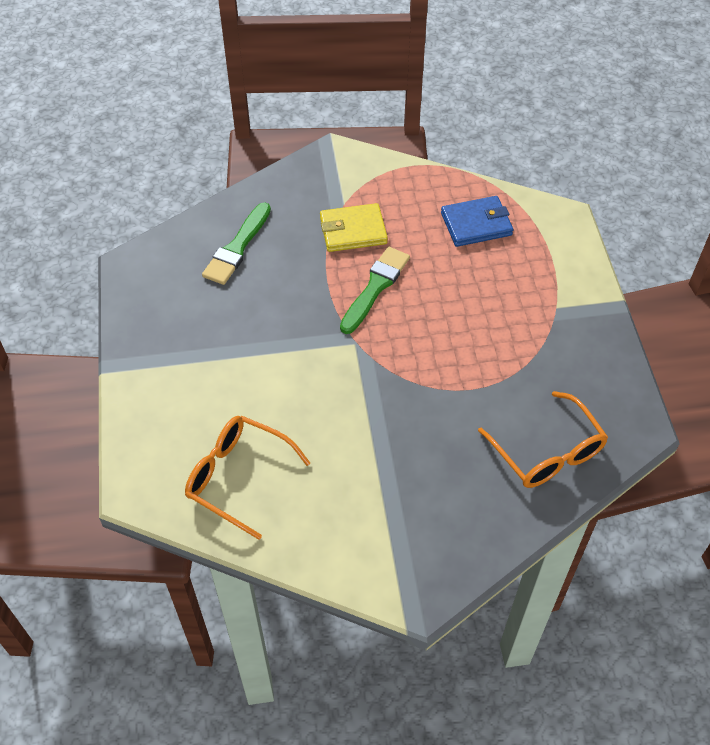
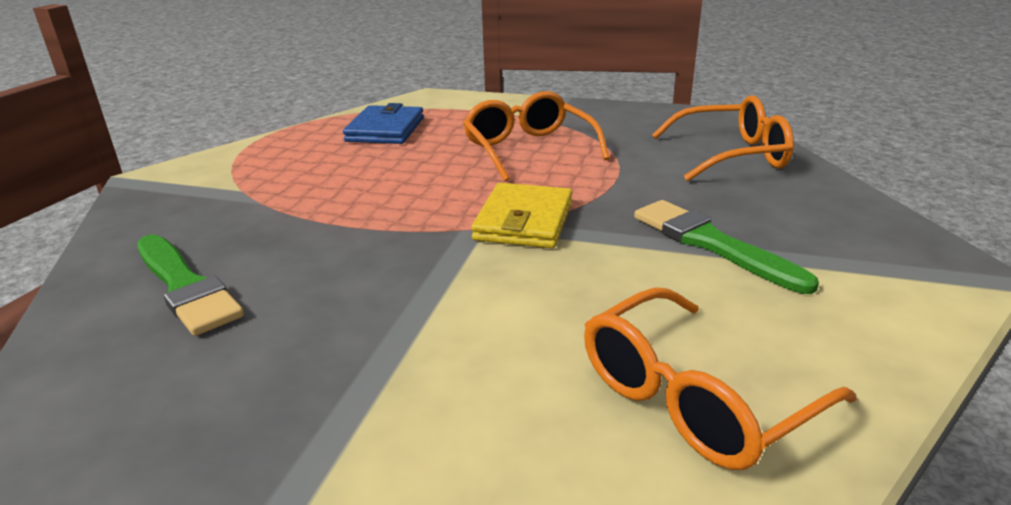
camera: 65 degrees left, 25 degrees down
yellow wallet [320,203,388,252] -> yellow wallet moved to [471,183,573,248]
green brush [340,247,410,334] -> green brush moved to [634,200,819,294]
none -> orange glasses [463,91,610,181]

